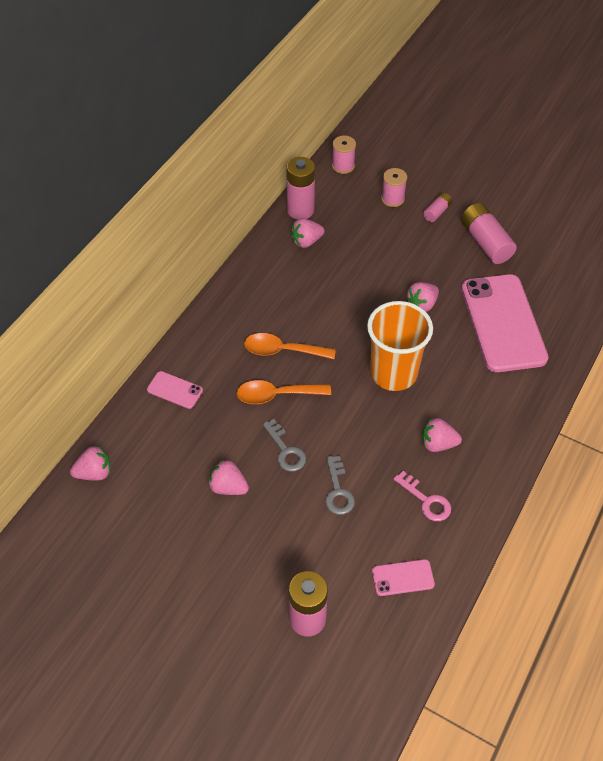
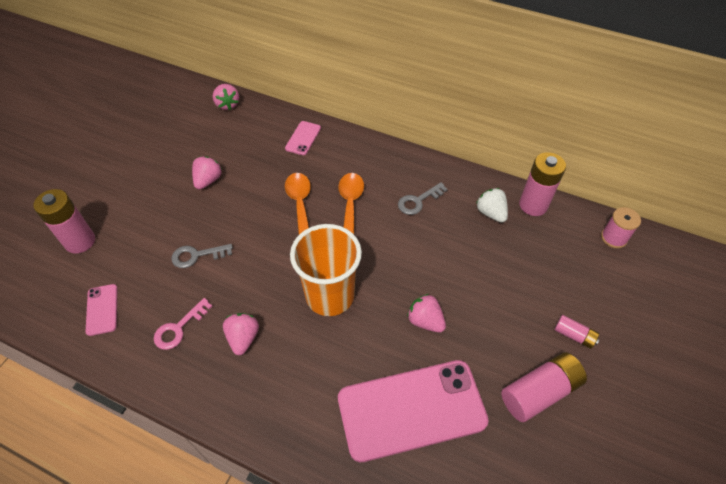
camera: 85 degrees right, 0 degrees up
grey key [263,419,306,472] -> grey key moved to [398,182,448,215]
pink strawberry [291,218,325,248] -> white strawberry [476,188,508,223]
pink spool [381,168,407,207] -> none

